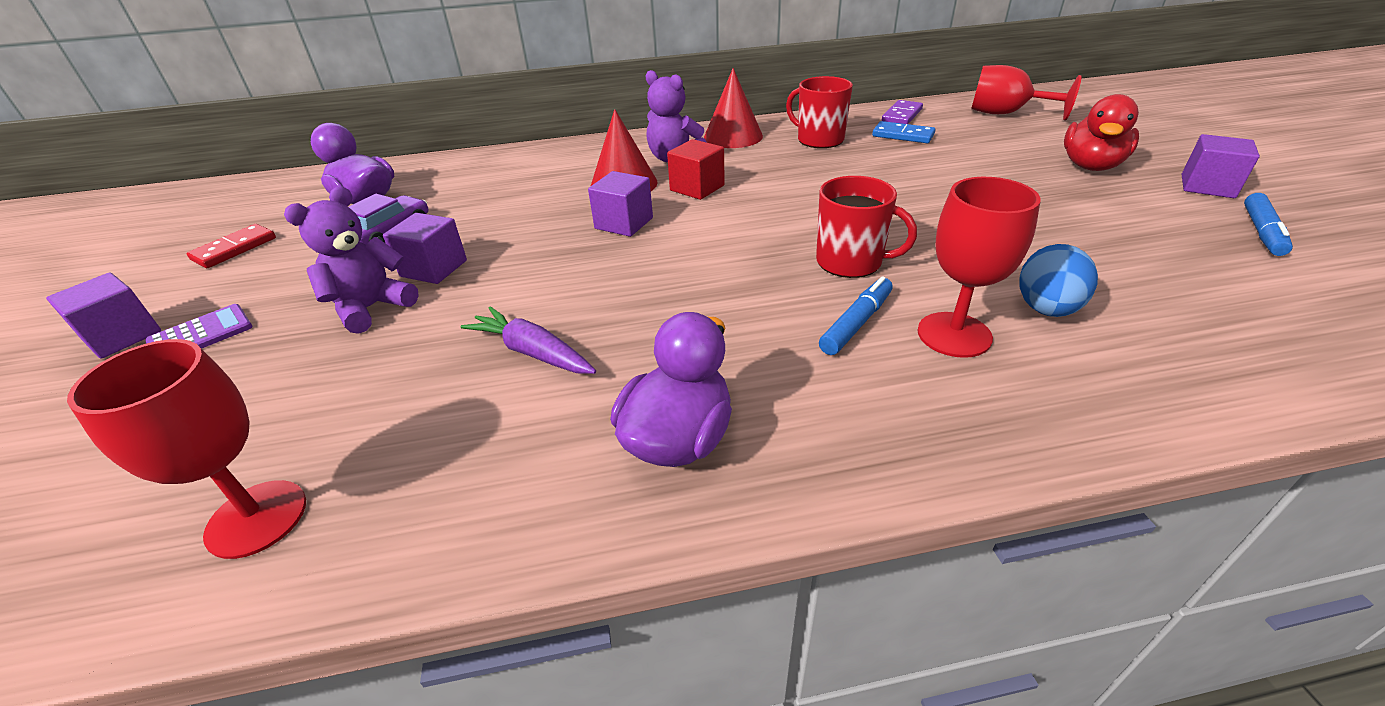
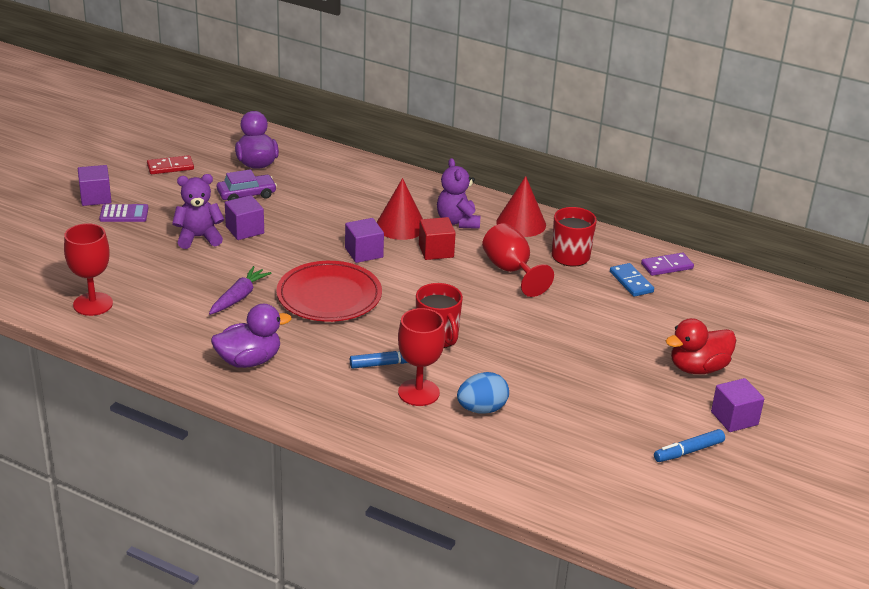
camera: 35 degrees right, 5 degrees down
purple carrot [460,306,596,374] -> purple carrot turned 45 degrees clockwise [209,266,272,315]
red goblet [971,65,1082,120] -> red goblet moved to [482,223,554,297]
none -> red plate [276,261,382,322]

